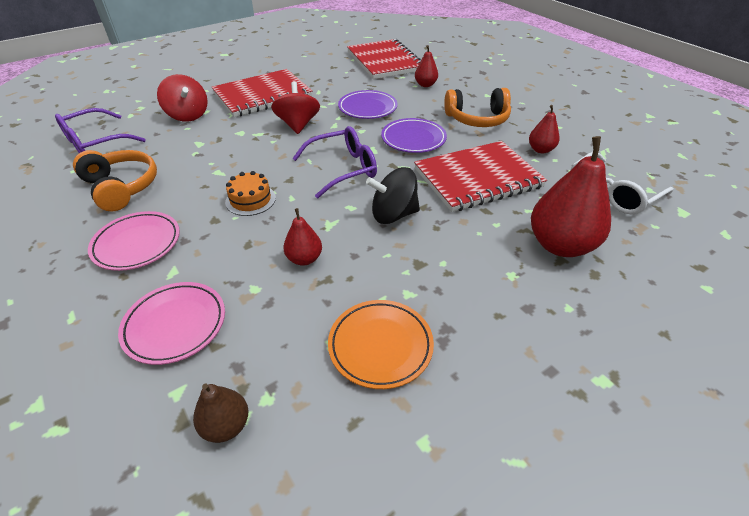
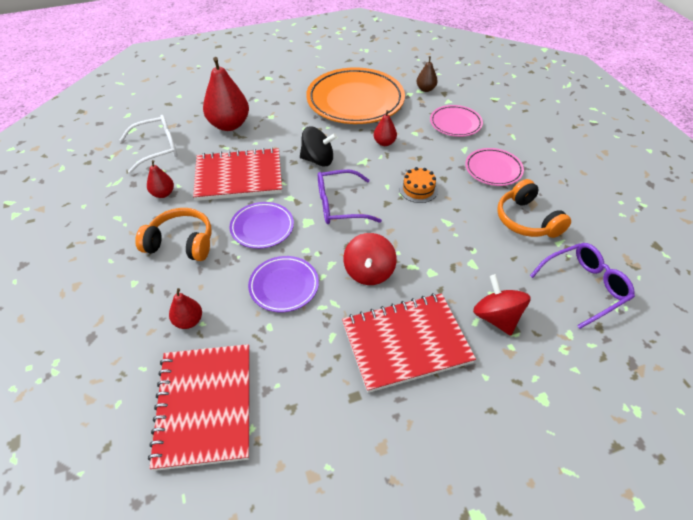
camera: 165 degrees left, 5 degrees up
orange plate [328,300,434,389] -> orange plate [306,67,405,124], size x1.96

